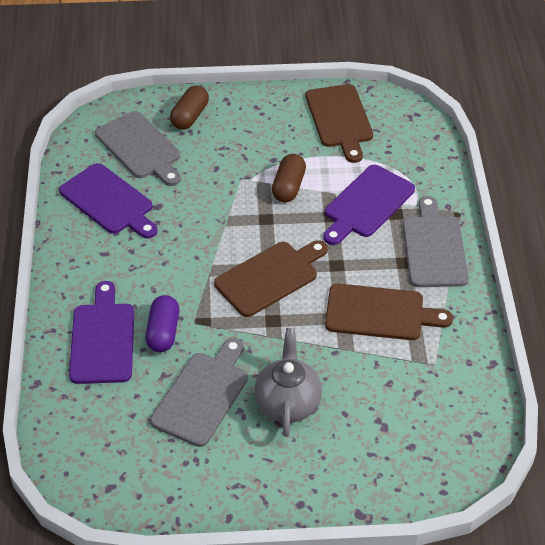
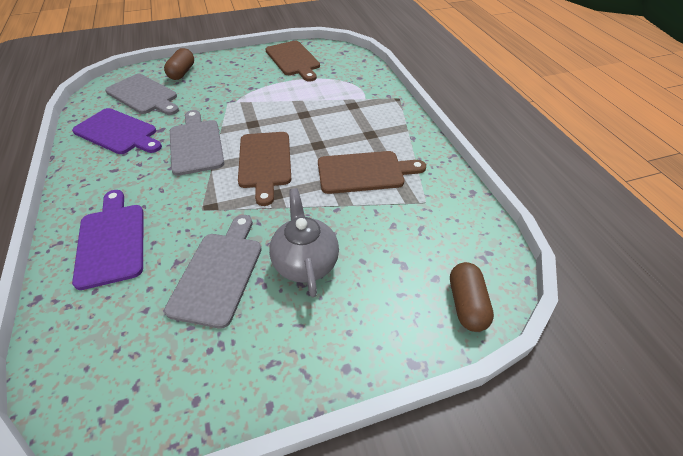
camera: 15 degrees left, 0 degrees up
purple capsule [145,295,179,352] -> none
brown cutting board [214,240,328,317] -> brown cutting board turned 135 degrees clockwise [238,132,291,206]
brown capsule [272,154,306,202] -> brown capsule moved to [450,262,494,332]
purple cutting board [323,165,415,245] -> none
grey cutting board [403,196,469,287] -> grey cutting board moved to [170,110,224,176]

